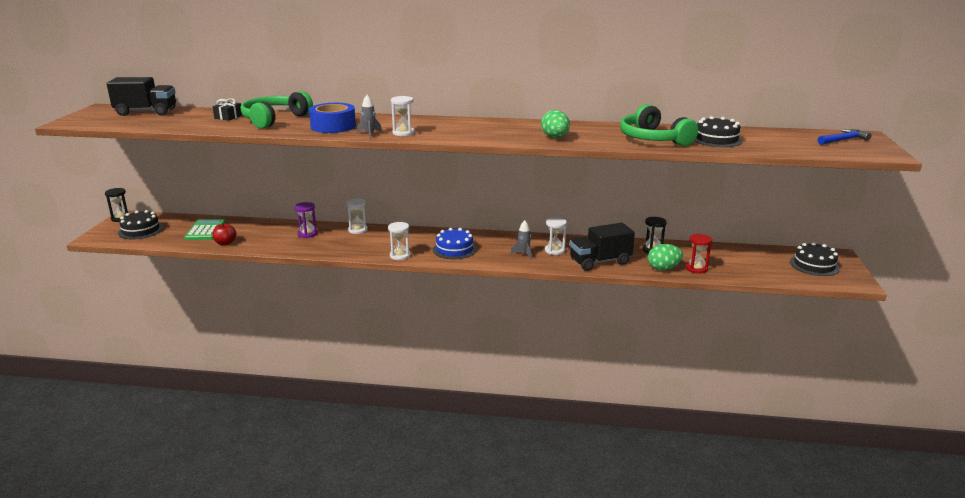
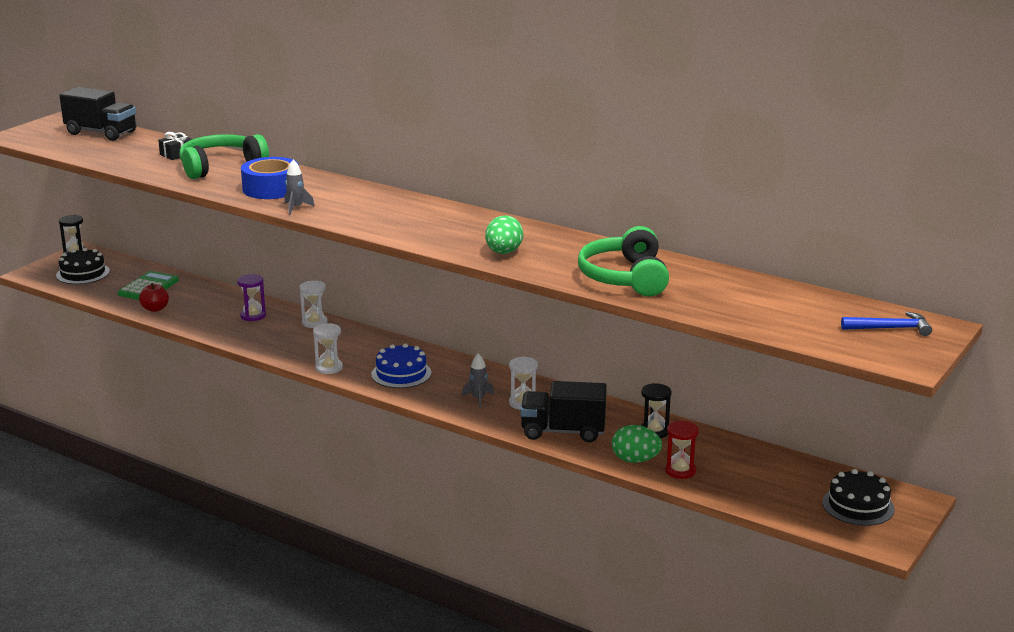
camera: 25 degrees right, 0 degrees up
white hourglass [391,96,415,136] -> none
black cake [694,116,743,147] -> none

